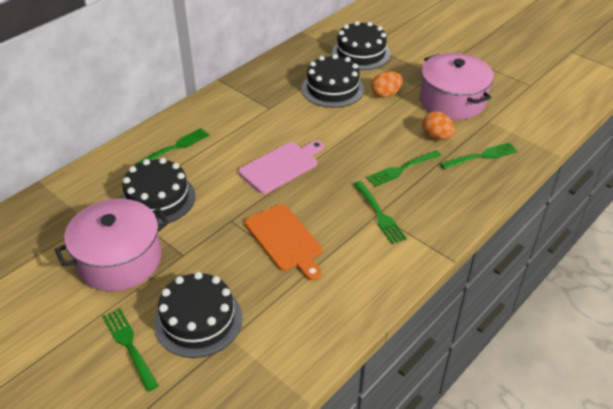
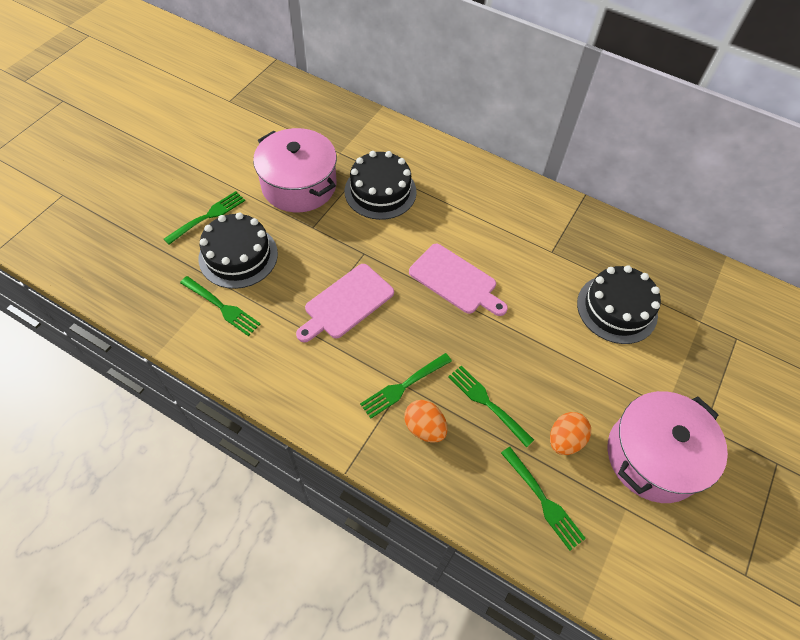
camera: 75 degrees right, 15 degrees up
green fork [135,128,210,165] -> green fork moved to [180,276,260,336]
orange cutting board [245,204,322,281] -> pink cutting board [296,264,394,342]
black cake [332,21,390,70] -> none
orange egg [371,71,403,98] -> orange egg moved to [404,400,448,442]

